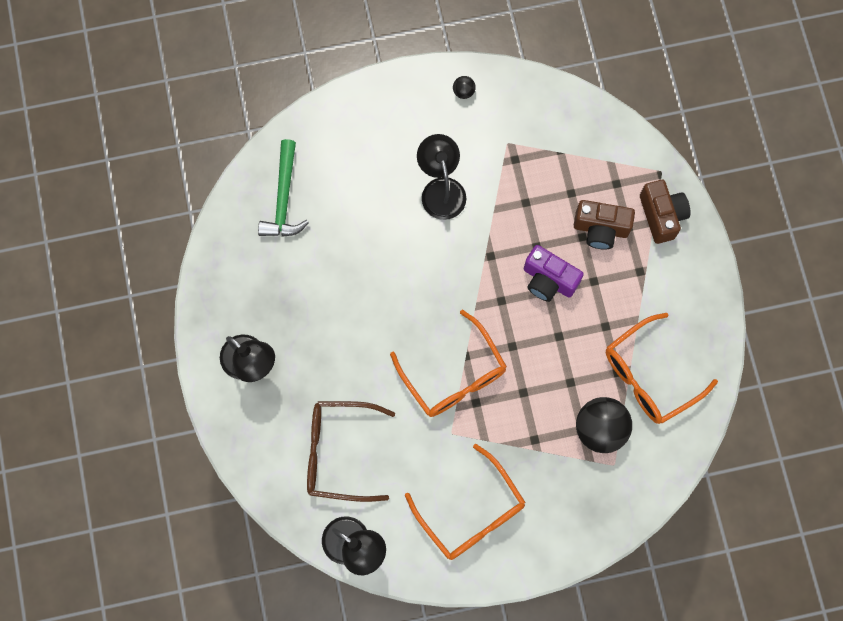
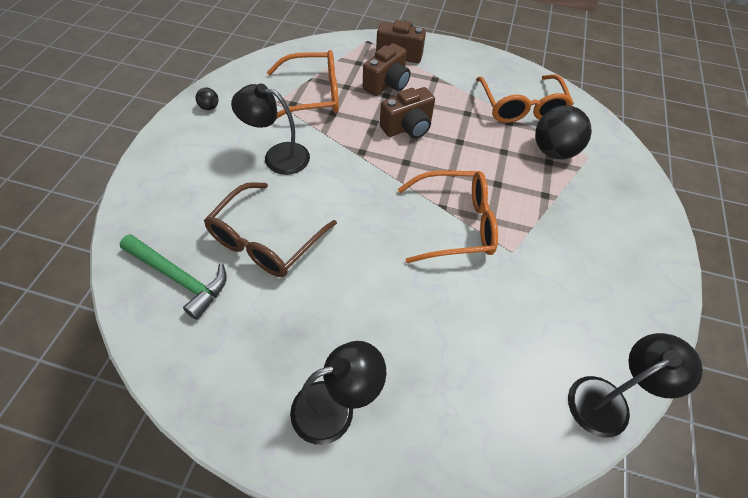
camera: 65 degrees left, 20 degrees down
brown glasses [307,401,395,502] -> brown glasses moved to [204,182,337,277]
orange glasses [405,444,526,560] -> orange glasses moved to [267,50,339,119]
purple camera [524,245,584,302] -> brown camera [380,87,435,139]

